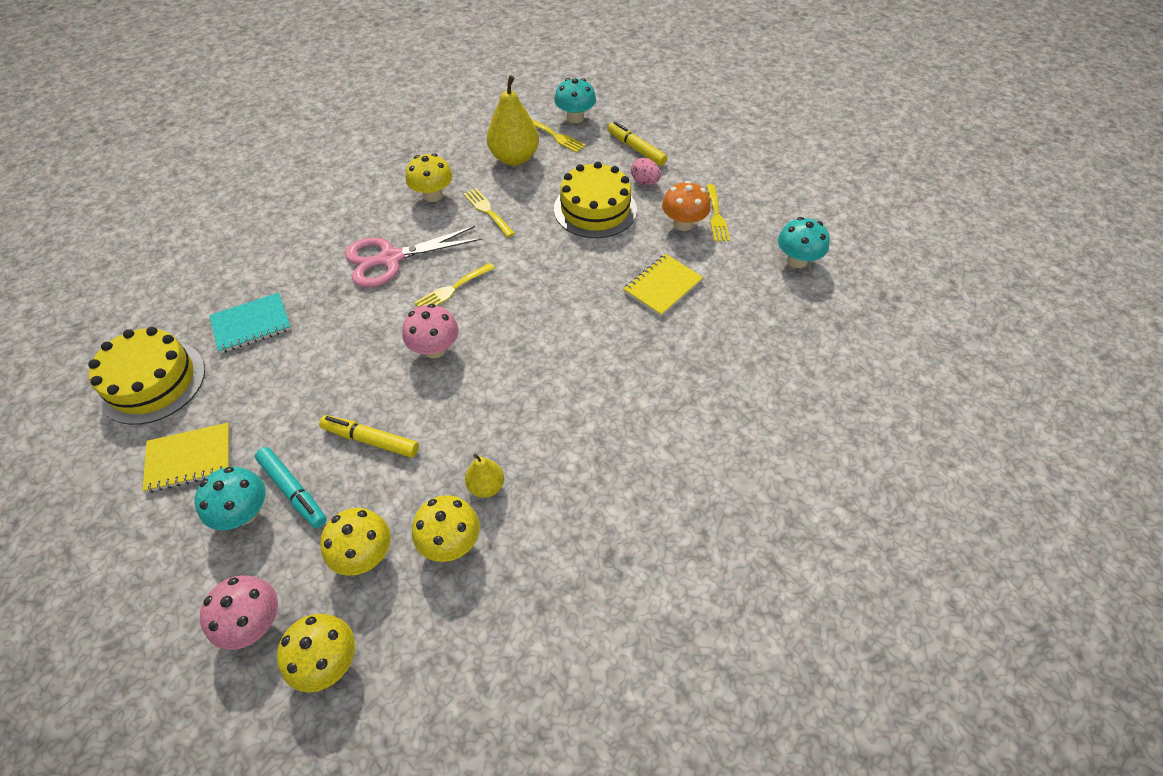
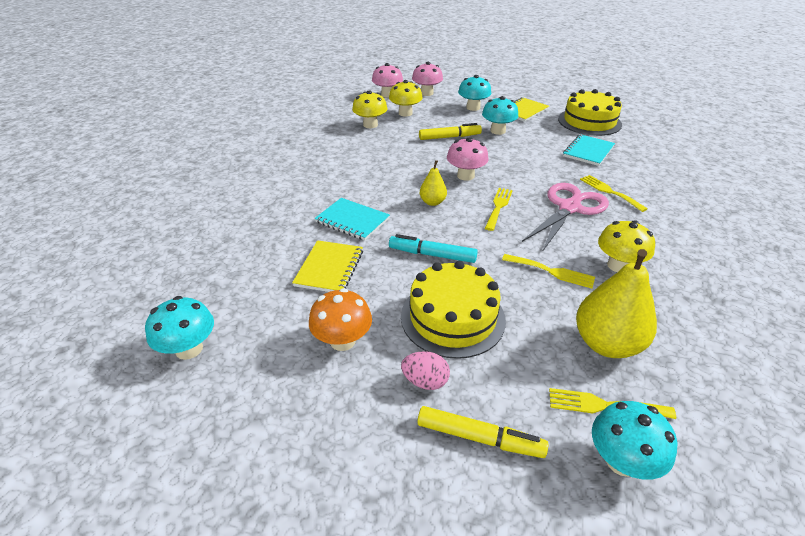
camera: 150 degrees right, 15 degrees down
turquoise marker [255,447,327,528] -> turquoise marker moved to [389,234,478,263]
yellow mushroom [277,614,355,692] -> pink mushroom [372,63,403,98]
yellow pear [465,453,504,498] -> yellow pear moved to [420,160,447,206]
yellow fork [706,184,730,242] -> yellow fork moved to [580,175,648,212]
none -> turquoise notebook [314,198,390,240]
none -> turquoise mushroom [482,96,518,135]

